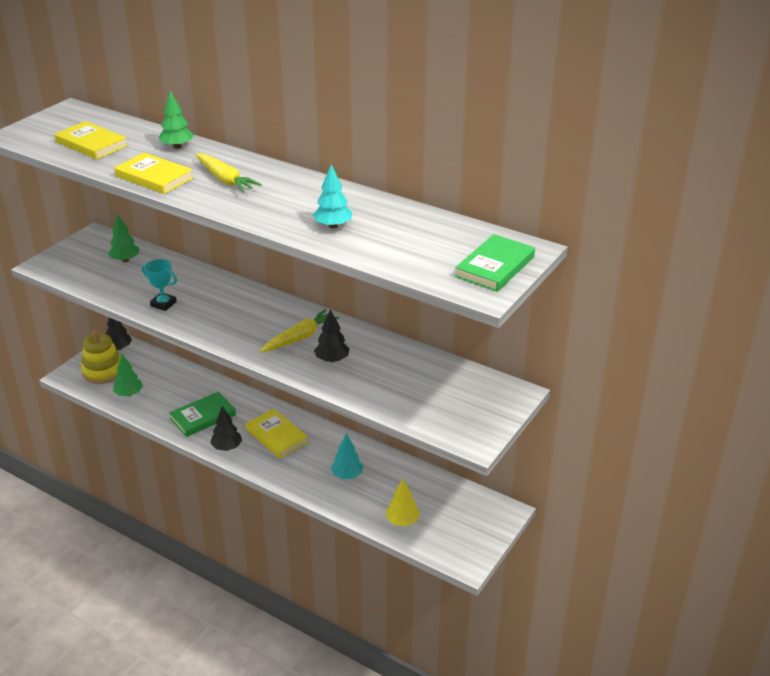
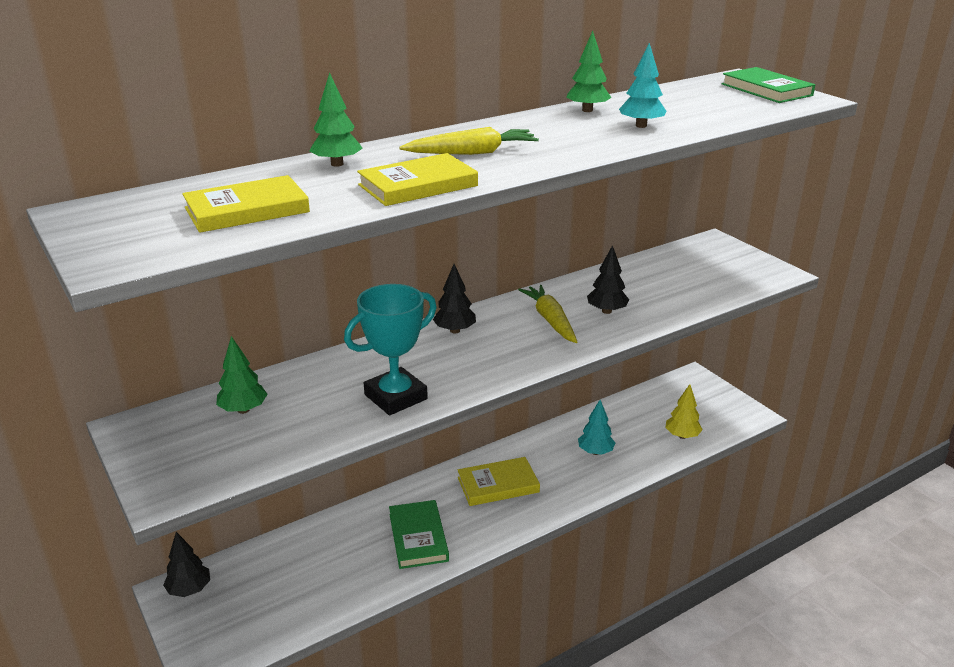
camera: 65 degrees left, 5 degrees down
yellow stacking toy [81,330,120,384] -> none
green tree [113,353,143,396] -> green tree moved to [566,31,611,112]
turquoise trophy [142,259,177,311] -> turquoise trophy [344,284,437,415], size x1.66
black tree [210,406,242,451] -> black tree moved to [433,264,476,333]

